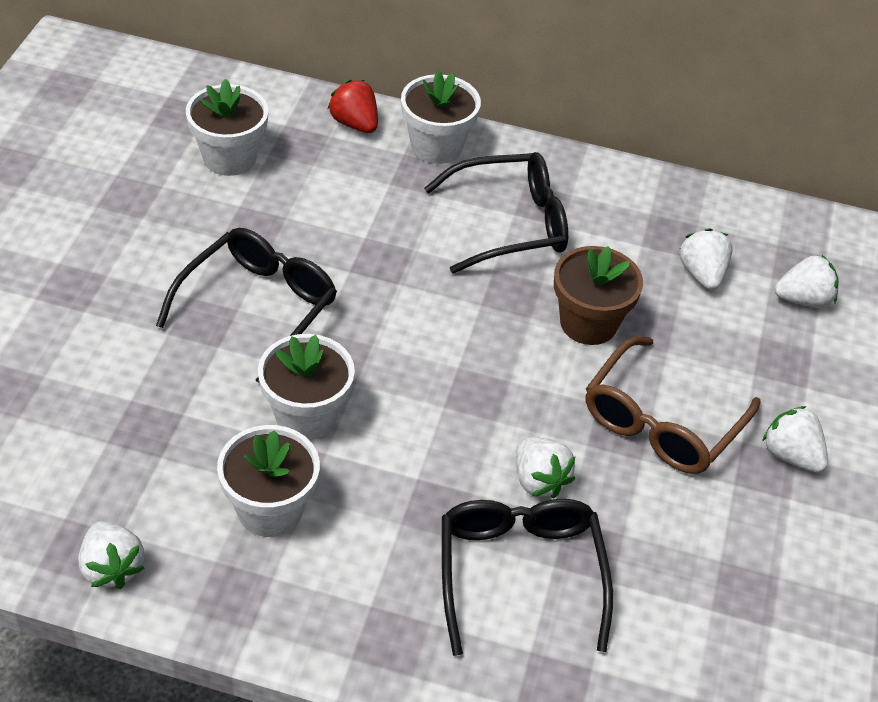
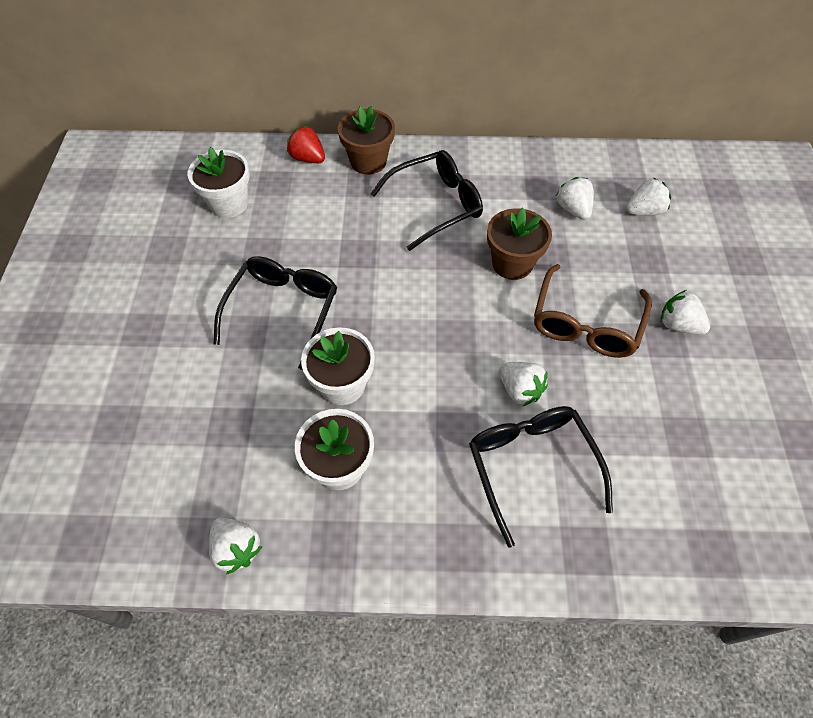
camera: 10 degrees left, 10 degrees up
white flower pot [401,71,481,164] -> brown flower pot [338,106,395,175]

